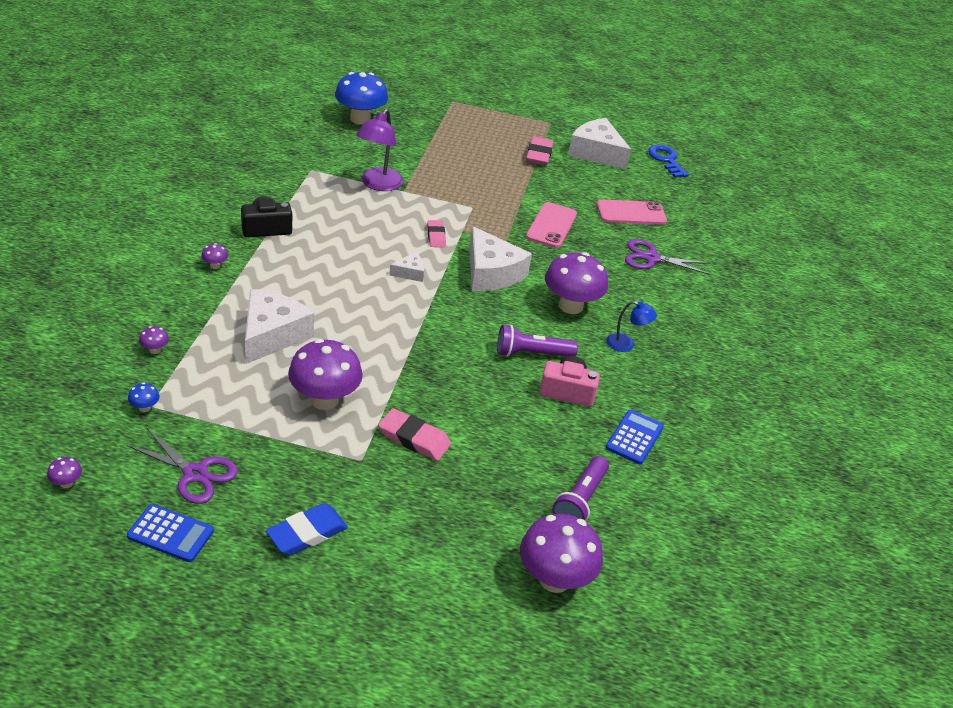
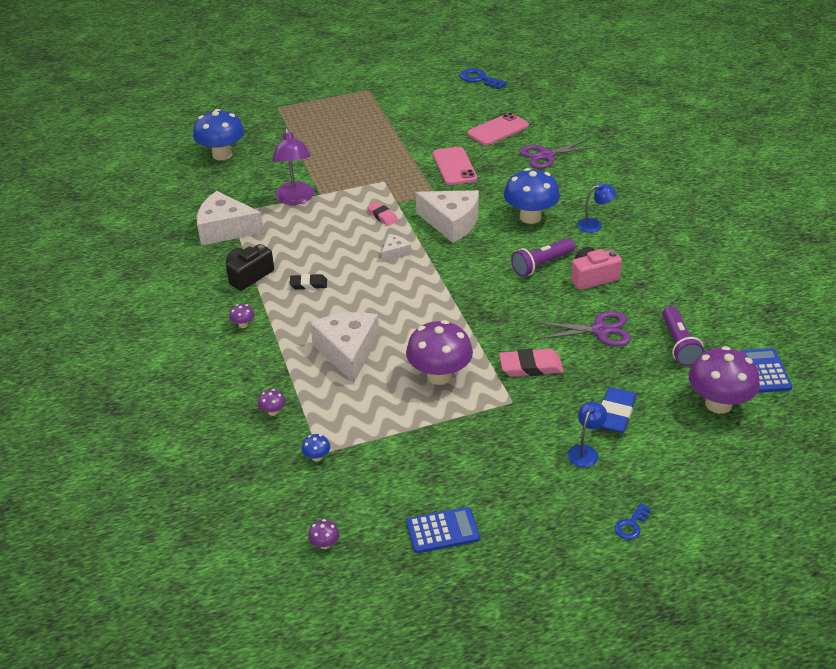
camera: 25 degrees left, 0 degrees up
purple scissors [127,428,238,504] -> purple scissors moved to [536,311,631,346]
blue eraser [266,503,348,555] -> blue eraser moved to [599,387,636,433]
pink eraser [526,137,553,166] -> none
purple mushroom [545,252,608,314] -> blue mushroom [504,168,560,224]
white cheese [568,118,631,170] -> white cheese moved to [196,191,264,245]
blue calculator [606,410,664,464] -> blue calculator moved to [740,348,792,393]
none -> black eraser [290,274,327,290]
none -> blue lamp [567,402,607,468]
none -> blue key [615,503,651,540]

